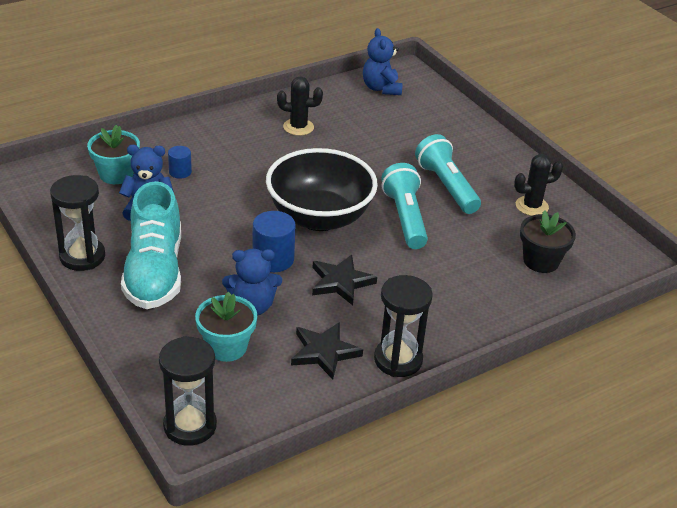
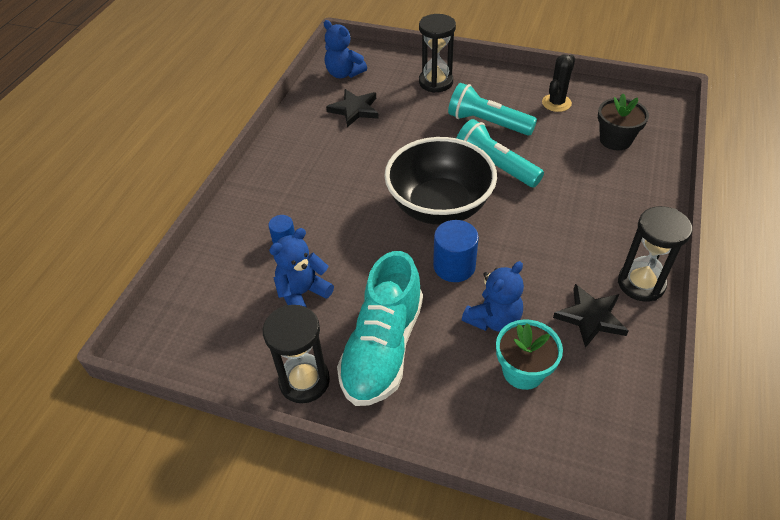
camera: 35 degrees left, 10 degrees up
turquoise flower pot [87,125,140,184] -> none
turquoise shoe [121,181,181,309] -> turquoise shoe turned 60 degrees clockwise [337,251,423,406]
black hourglass [159,336,217,446] -> black hourglass moved to [419,14,456,93]
black cactus [277,77,323,136] -> none
black star [312,255,377,305] -> black star moved to [326,89,379,127]

